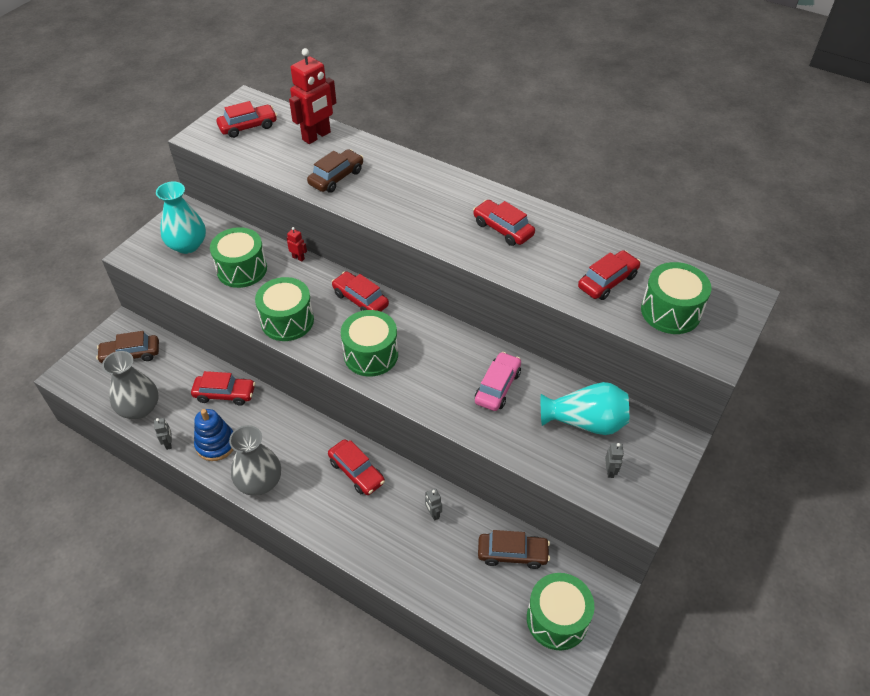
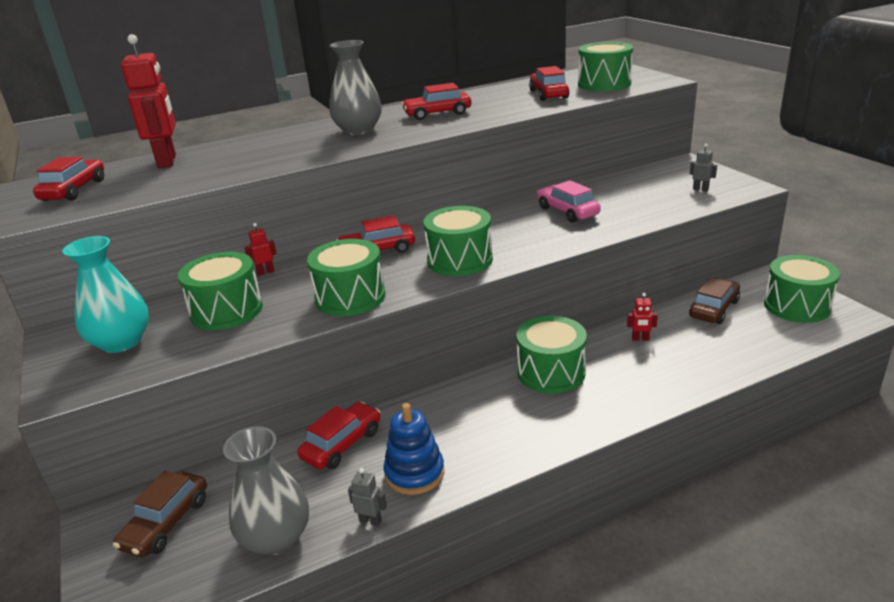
camera: 55 degrees left, 20 degrees down
grey vase [229,425,281,496] -> grey vase moved to [329,40,382,135]
brown car [307,149,363,193] -> none
red car [328,439,385,495] -> green drum [516,316,587,394]
grey robot [425,488,442,521] -> red robot [627,293,658,341]
turquoise vase [541,382,629,435] -> none

